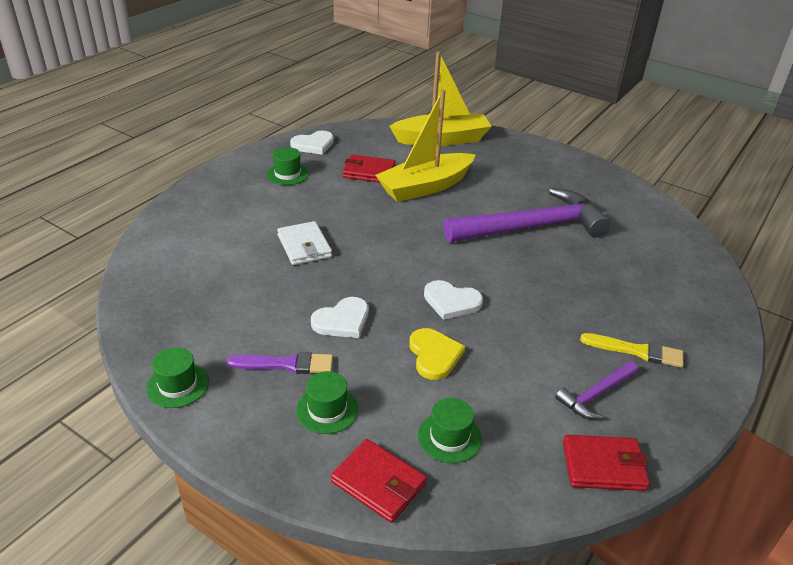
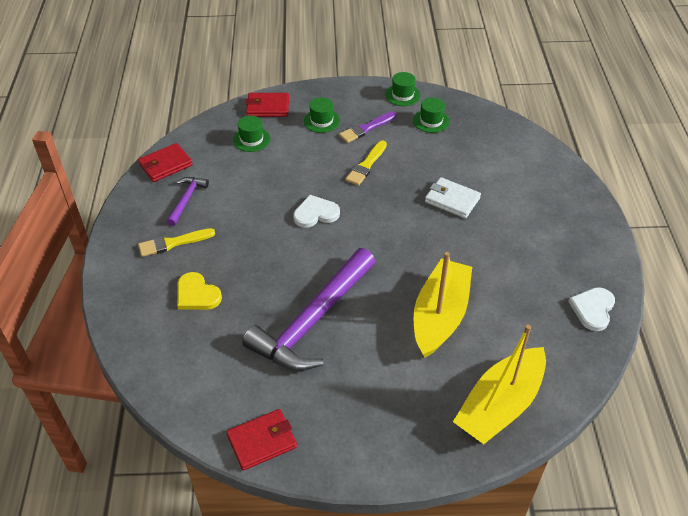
camera: 145 degrees right, 10 degrees up
green hat [267,147,309,185] -> green hat moved to [413,97,450,133]
white heart [311,297,369,338] -> yellow brush [345,141,387,186]
red wallet [342,154,396,182] -> red wallet moved to [227,409,297,471]
yellow heart [409,328,465,380] -> yellow heart moved to [177,272,222,310]

